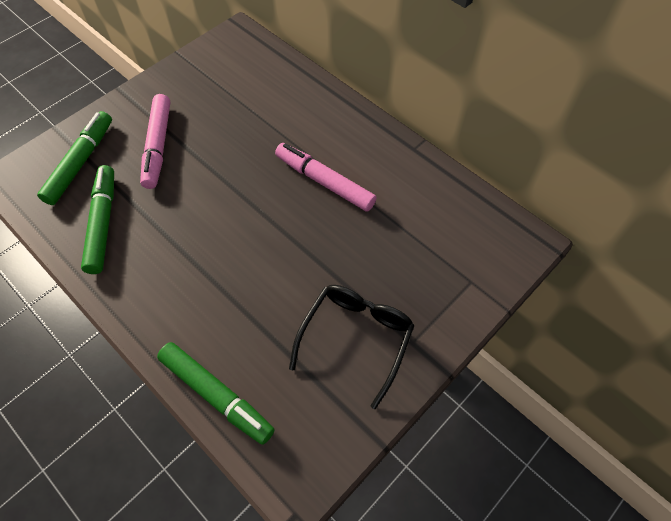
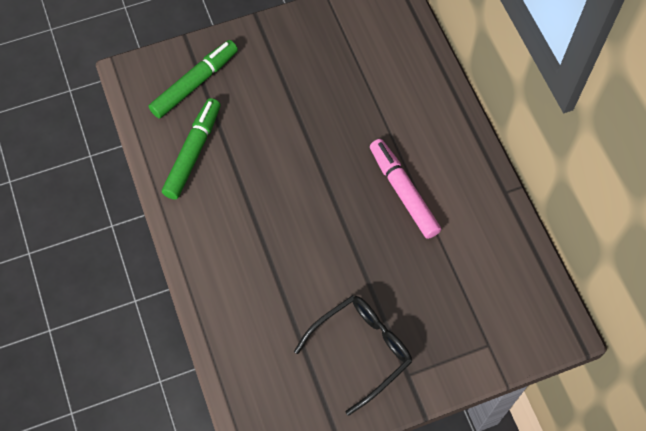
camera: 25 degrees right, 5 degrees up
pink marker [140,94,170,189] -> none
green marker [157,342,275,445] -> none

